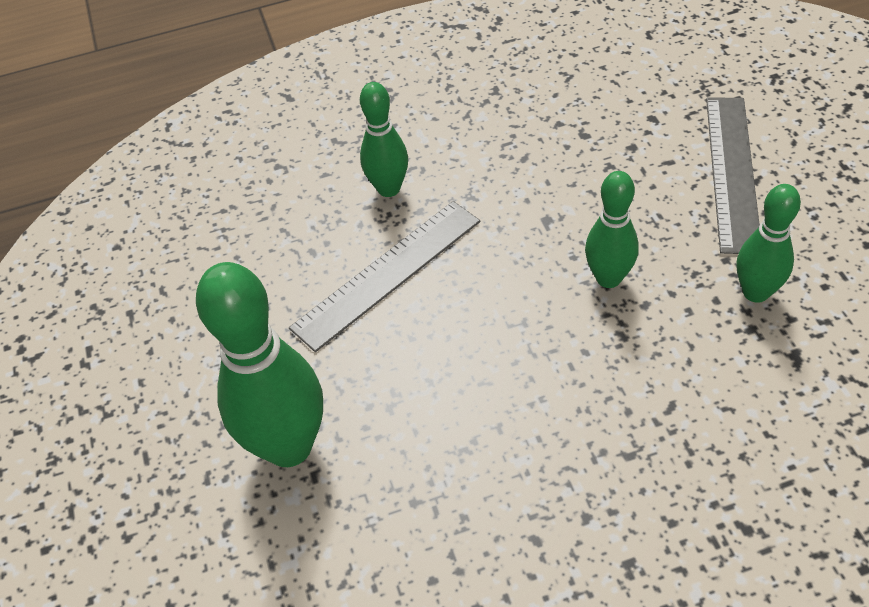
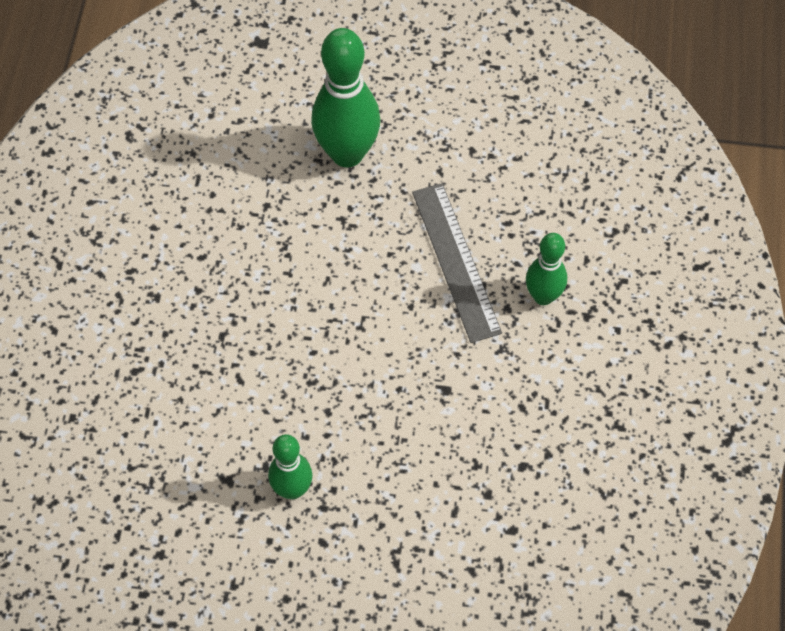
camera: 110 degrees right, 10 degrees up
green bowling pin [585,171,639,288] -> none
grey ruler [706,97,760,254] -> none

